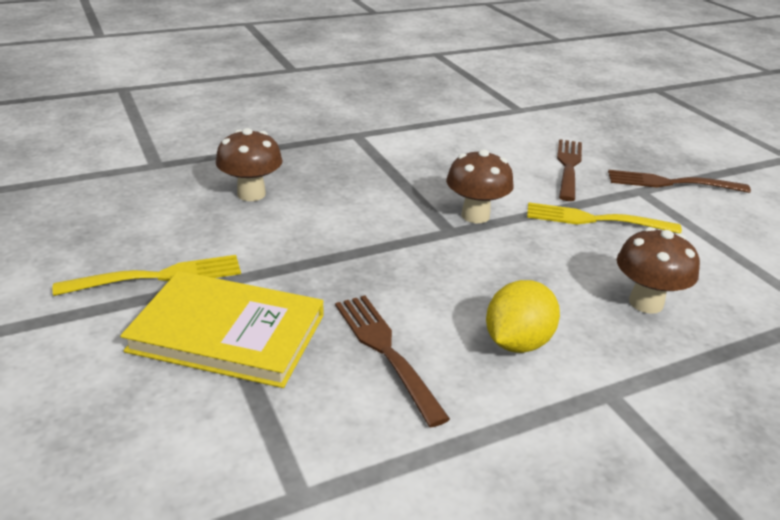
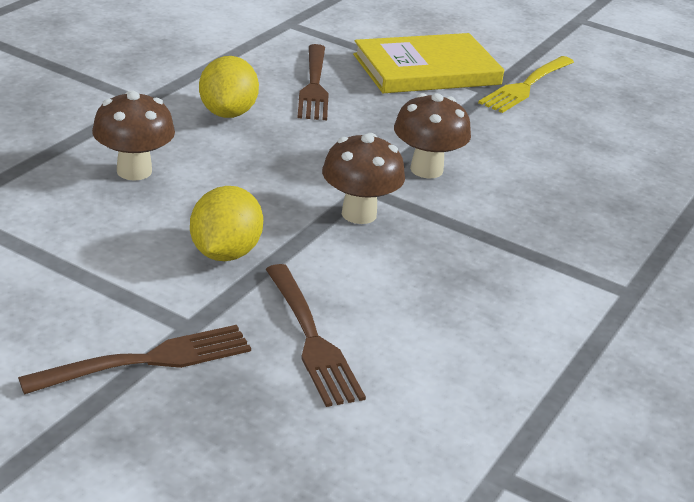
camera: 145 degrees right, 0 degrees up
brown mushroom [216,128,283,201] -> brown mushroom moved to [394,93,471,178]
brown fork [335,295,450,427] -> brown fork turned 60 degrees clockwise [297,44,329,121]
yellow fork [527,202,682,233] -> yellow lemon [190,186,263,261]

